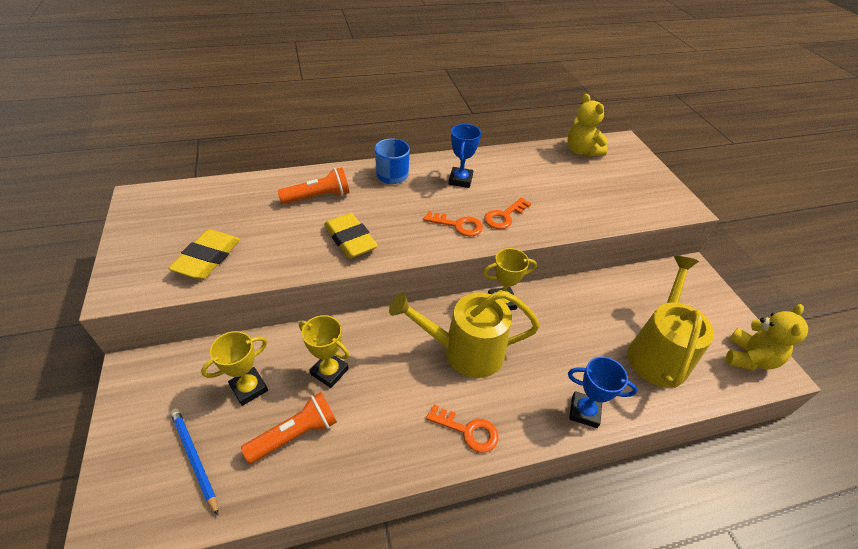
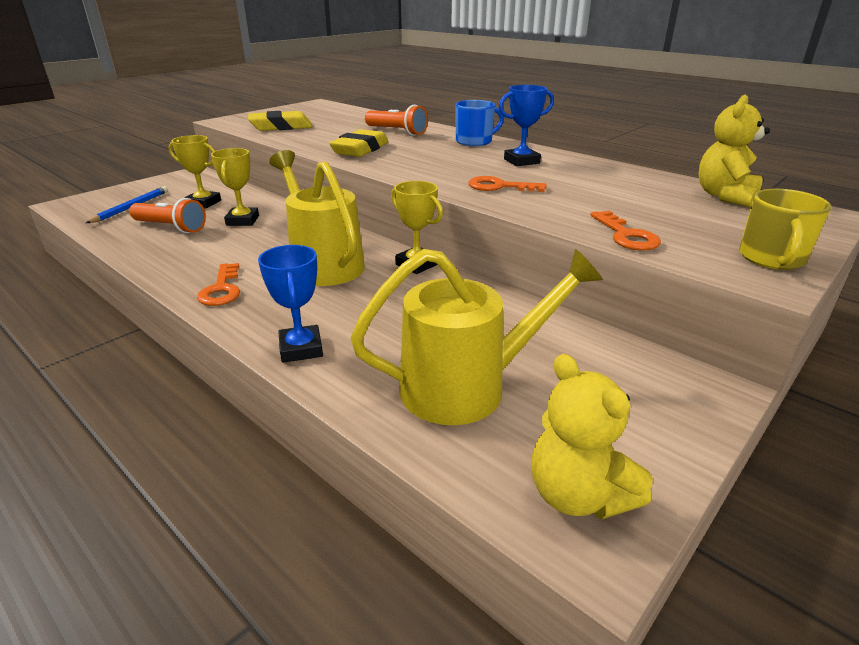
camera: 60 degrees right, 15 degrees down
orange key [424,211,483,236] -> orange key moved to [591,211,661,251]
yellow teddy bear [726,304,808,371] -> yellow teddy bear turned 60 degrees clockwise [532,354,653,519]
none -> yellow mug [739,189,831,270]

